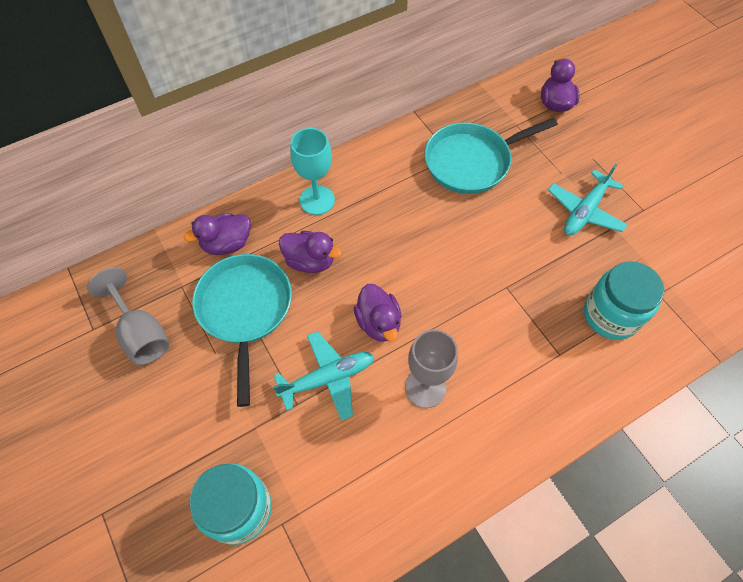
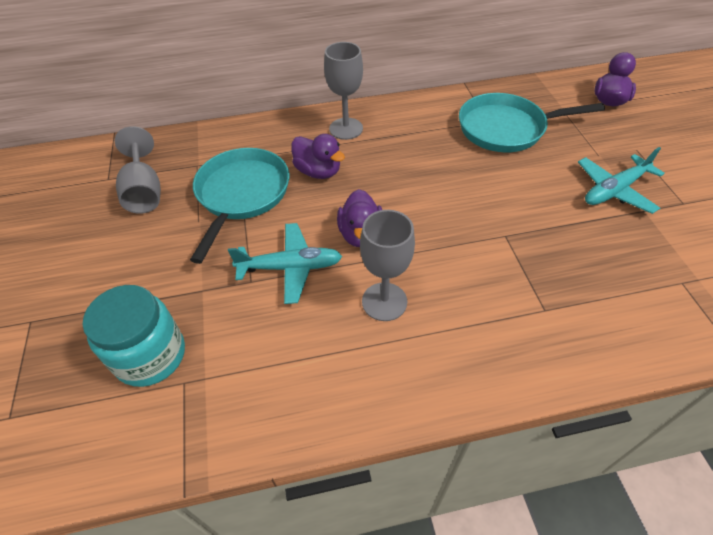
camera: 20 degrees right, 10 degrees down
purple duck [184,213,251,255] -> none
turquoise goblet [290,128,335,215] -> grey goblet [324,42,363,140]
turquoise jar [584,261,664,340] -> none

